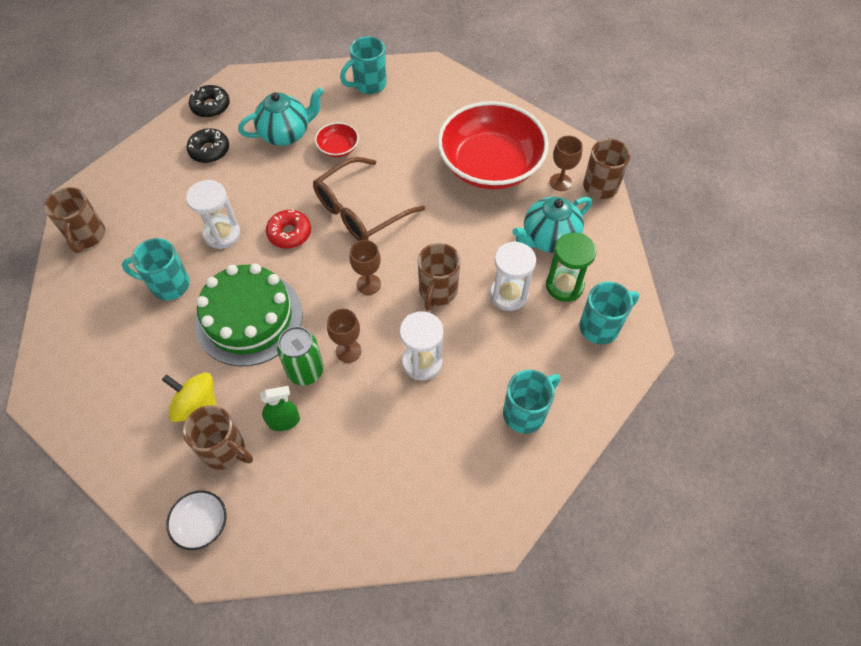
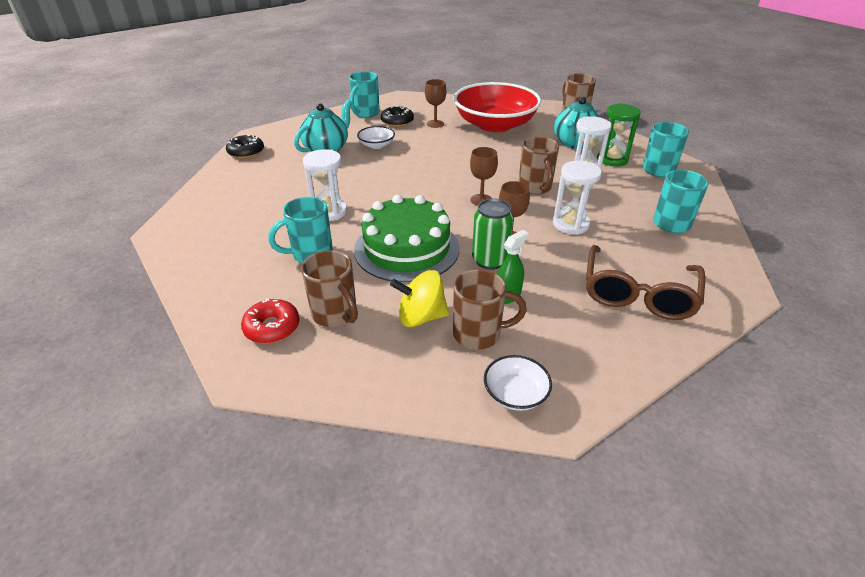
camera: 30 degrees left, 20 degrees down
brown mug [44,187,105,253] -> brown mug moved to [301,250,358,327]
black donut [187,128,229,163] -> black donut moved to [381,106,414,127]
red donut [266,209,311,248] -> red donut moved to [241,298,299,344]
brown glasses [313,157,425,241] -> brown glasses moved to [586,245,705,320]
red bowl [315,122,359,157] -> white bowl [357,126,395,149]
brown goblet [550,136,583,191] -> brown goblet moved to [425,79,446,128]

